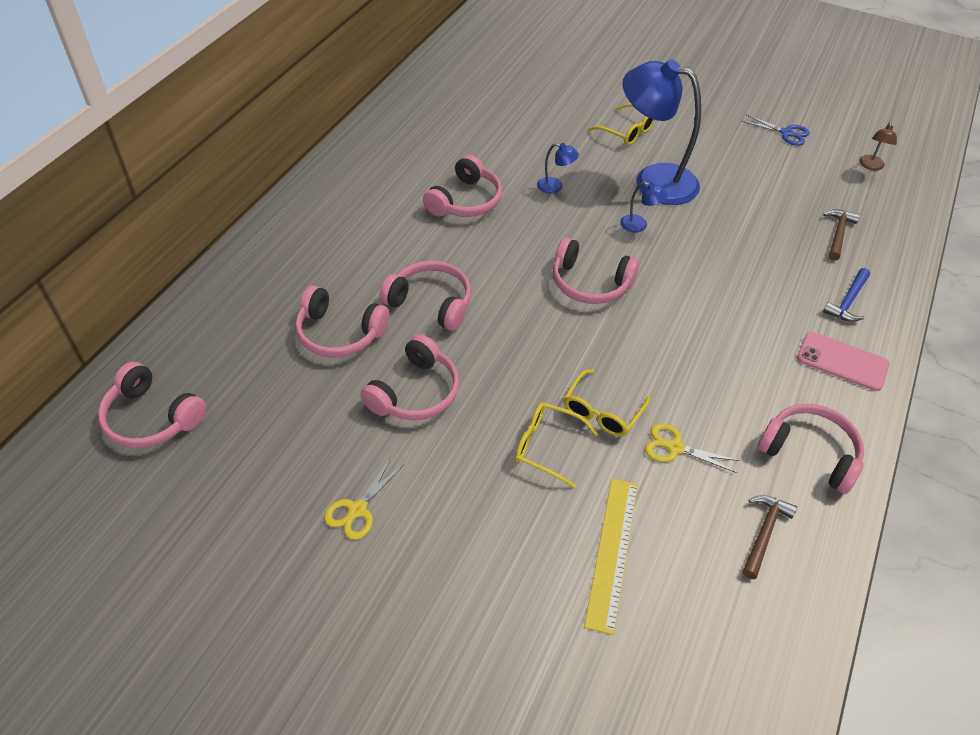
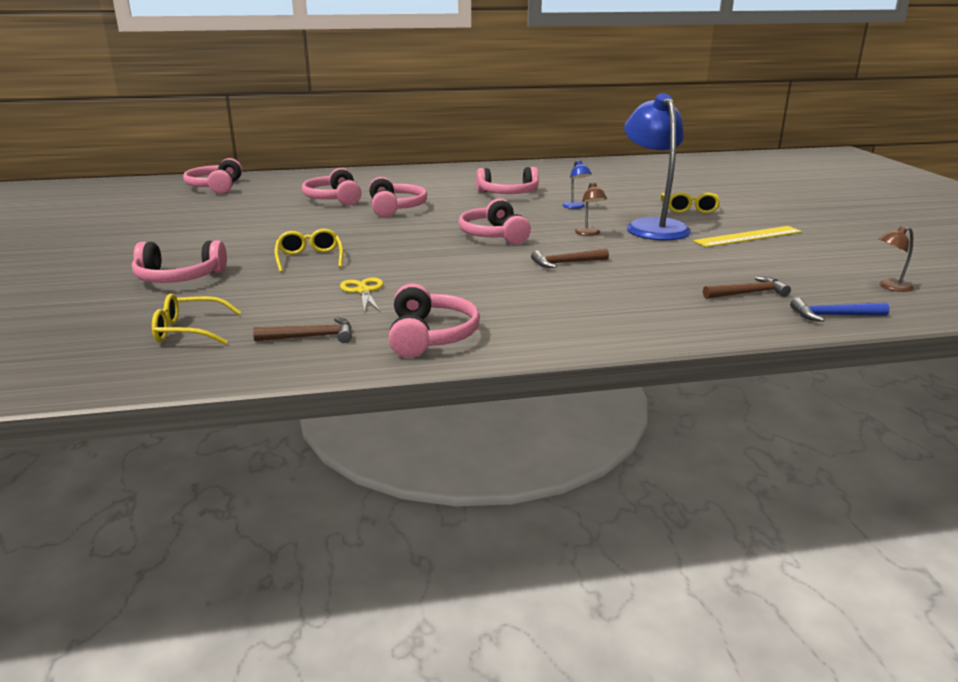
camera: 55 degrees right, 25 degrees down
yellow scissors [324,458,404,540] -> none
pink headphones [360,334,459,420] -> pink headphones moved to [132,240,227,283]
yellow glasses [564,369,650,437] -> yellow glasses moved to [152,293,242,345]
yellow ruler [584,479,638,635] -> yellow ruler moved to [693,226,802,247]
blue lamp [620,182,667,232] -> brown lamp [575,182,607,236]
blue scissors [742,115,810,146] -> none
pink phone [797,332,889,391] -> none
blue hammer [823,268,870,322] -> blue hammer moved to [790,298,889,322]
none -> brown hammer [531,249,609,268]

